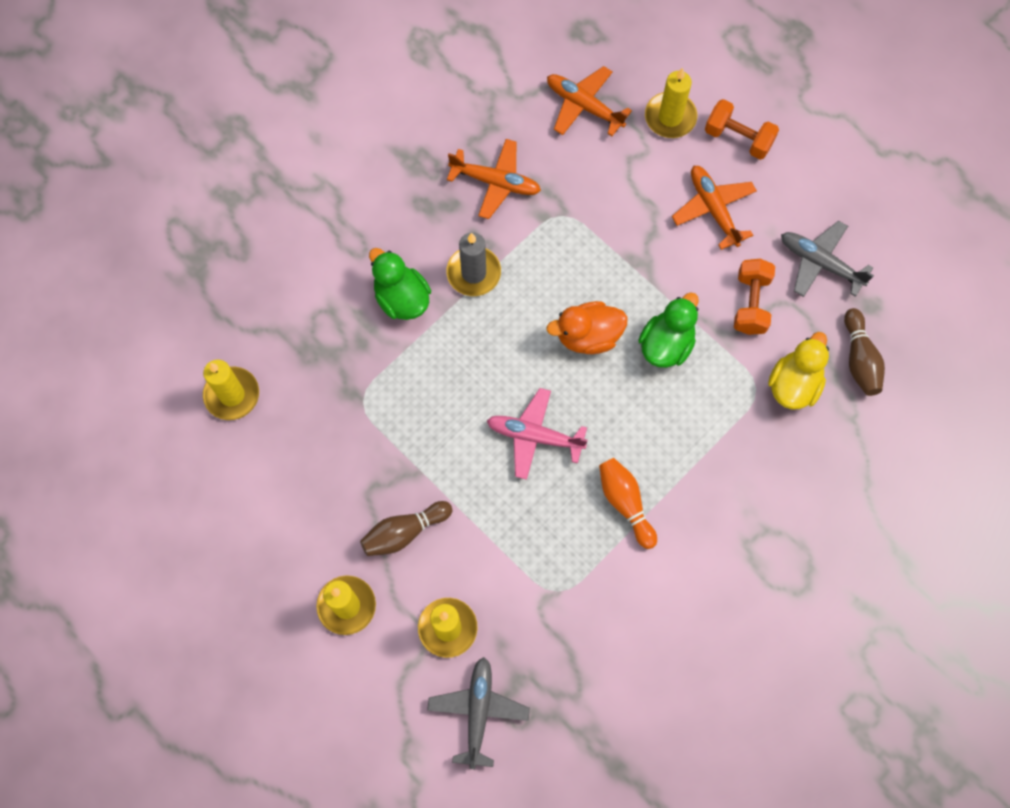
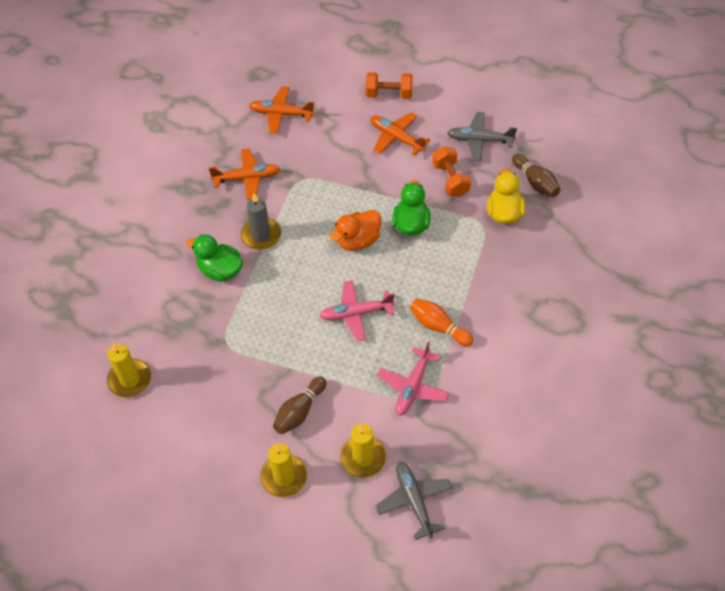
camera: 25 degrees left, 15 degrees down
yellow candle [645,68,697,138] -> none
none -> pink plane [377,341,449,415]

